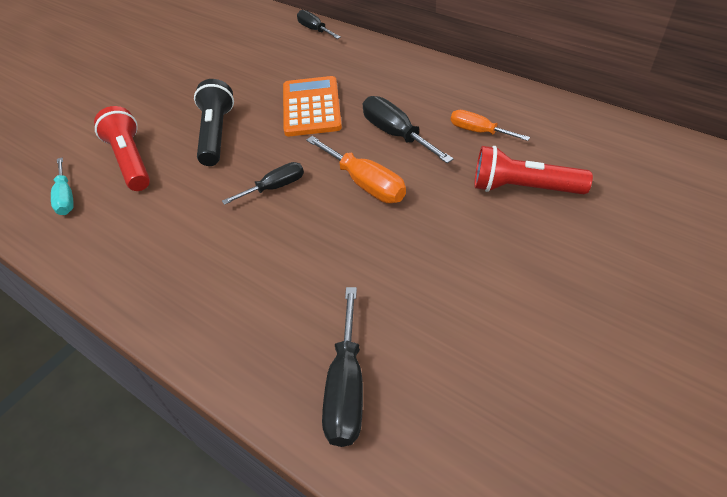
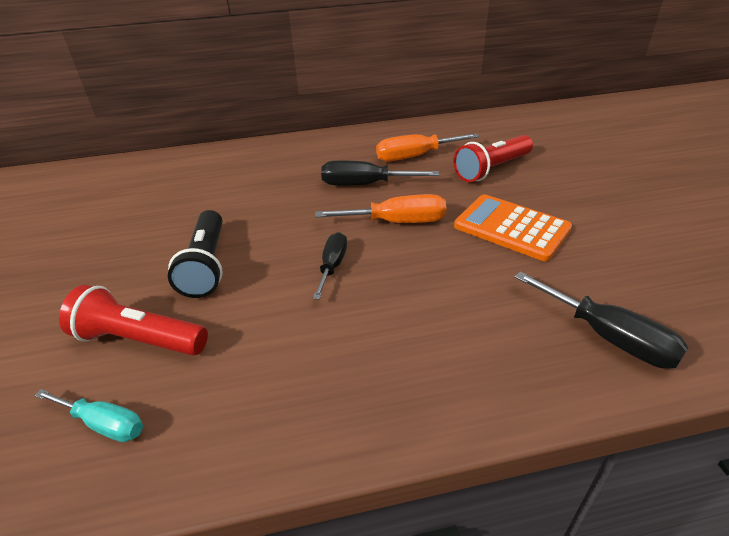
camera: 50 degrees left, 10 degrees down
black flashlight [194,79,234,166] -> black flashlight turned 135 degrees counterclockwise [168,210,223,298]
orange calculator [283,76,342,136] -> orange calculator moved to [454,194,572,261]
black screwdriver [297,10,341,39] -> none
orange screwdriver [451,110,530,141] -> orange screwdriver [376,133,479,162], size x1.51

